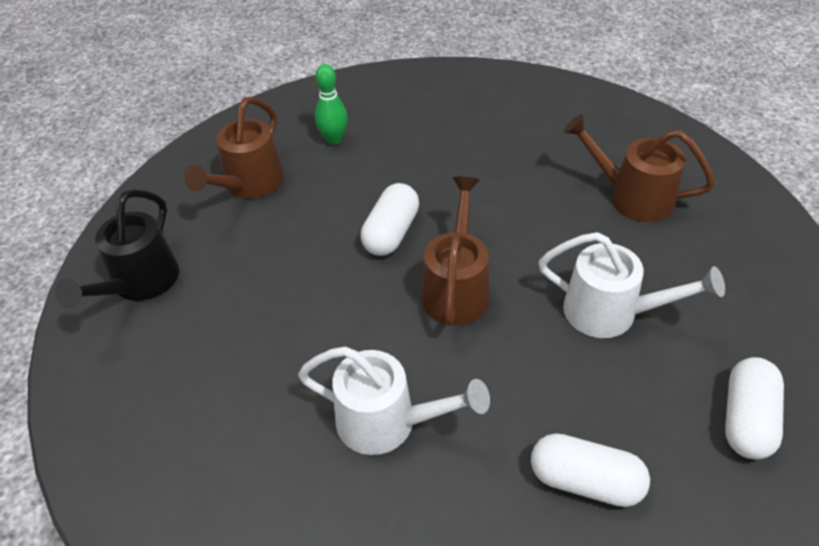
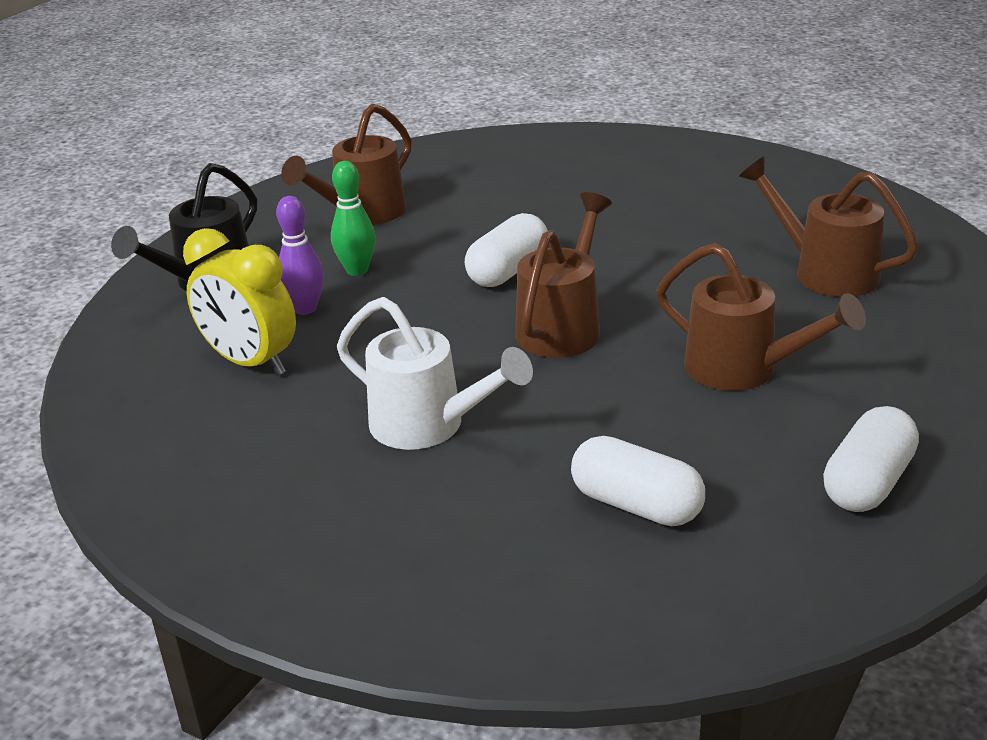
camera: 15 degrees right, 15 degrees down
green bowling pin [315,64,348,145] -> green bowling pin moved to [331,161,376,276]
white watering can [539,232,725,338] -> brown watering can [656,243,866,391]
none -> yellow clock [183,228,296,375]
none -> purple bowling pin [276,196,324,315]

